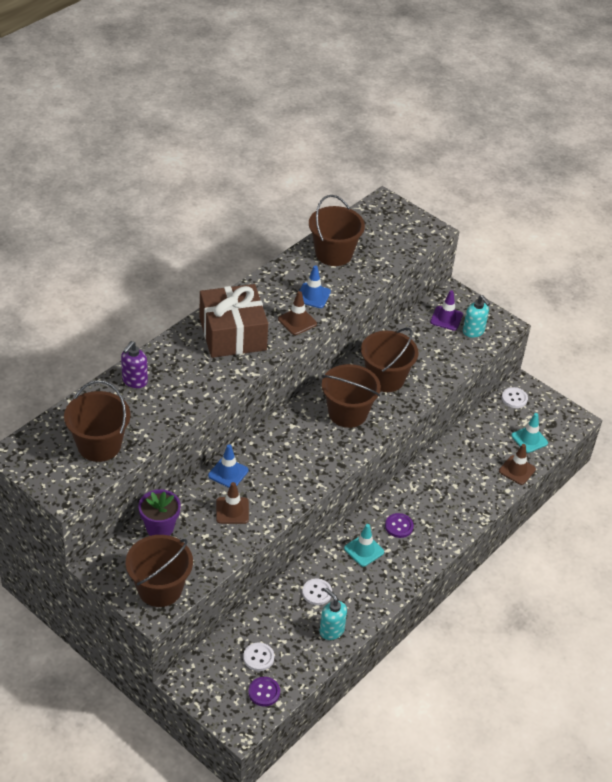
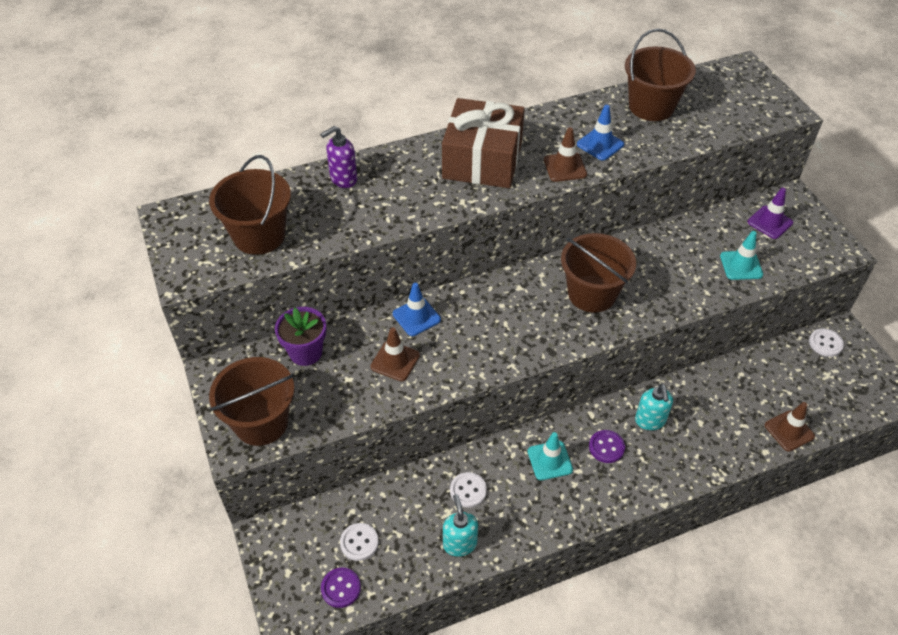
camera: 30 degrees right, 5 degrees up
brown bucket [361,328,419,392] -> none
turquoise soap dispenser [463,295,490,338] -> turquoise soap dispenser moved to [635,384,673,430]
turquoise traffic cone [511,413,548,453] -> turquoise traffic cone moved to [720,231,763,280]

